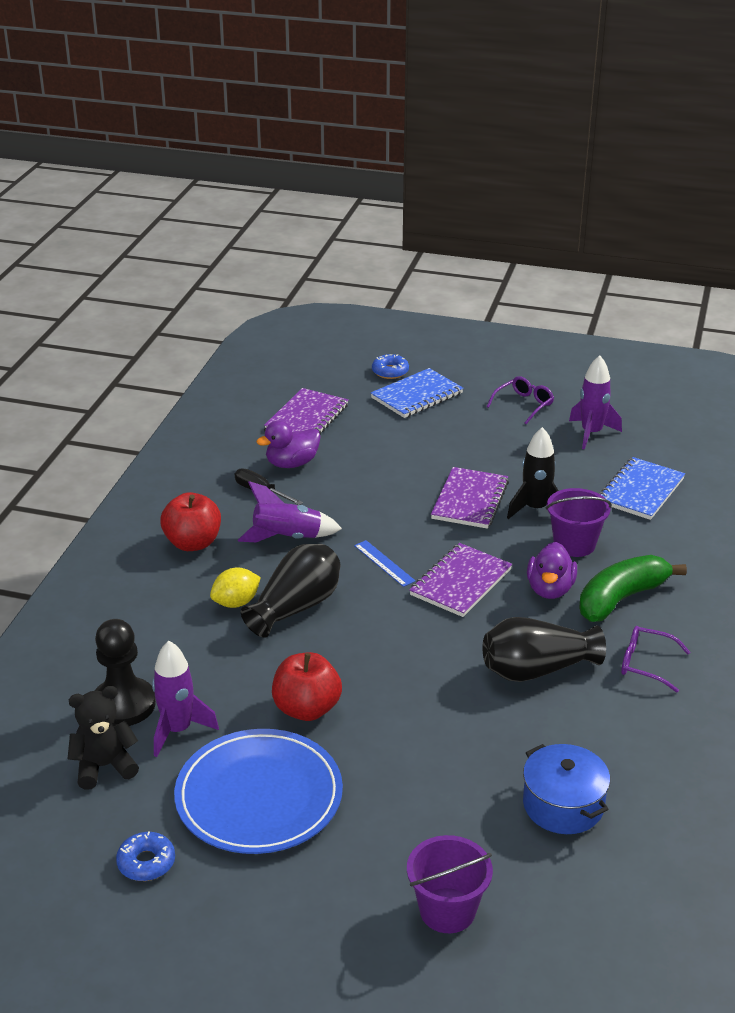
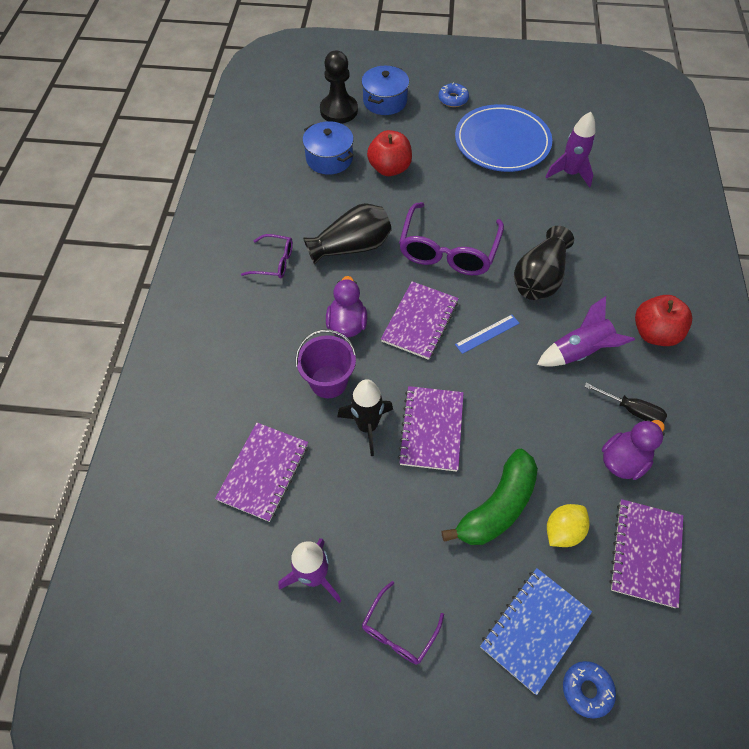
camera: 170 degrees right, 25 degrees up
black teddy bear [68,686,139,790] -> none
black pawn [94,619,156,726] -> black pawn moved to [320,50,358,123]
blue donut [116,831,175,881] -> blue donut moved to [439,83,469,107]
yellow lemon [210,567,261,608] -> yellow lemon moved to [547,504,590,547]
red apple [272,652,342,721] -> red apple moved to [367,130,412,176]
blue ruler [354,540,415,587] -> blue ruler turned 75 degrees counterclockwise [455,315,519,354]
purple bucket [407,835,493,933] -> blue pot [362,66,409,115]
green banana [579,555,687,622] -> green banana moved to [441,449,538,545]
blue notebook [599,457,685,520] -> purple notebook [215,423,308,522]
none -> purple glasses [399,202,504,275]

